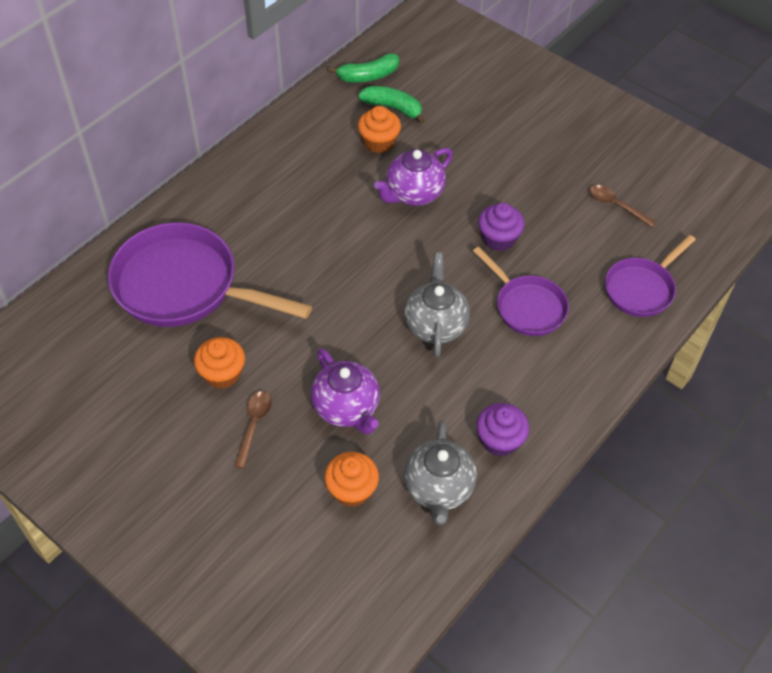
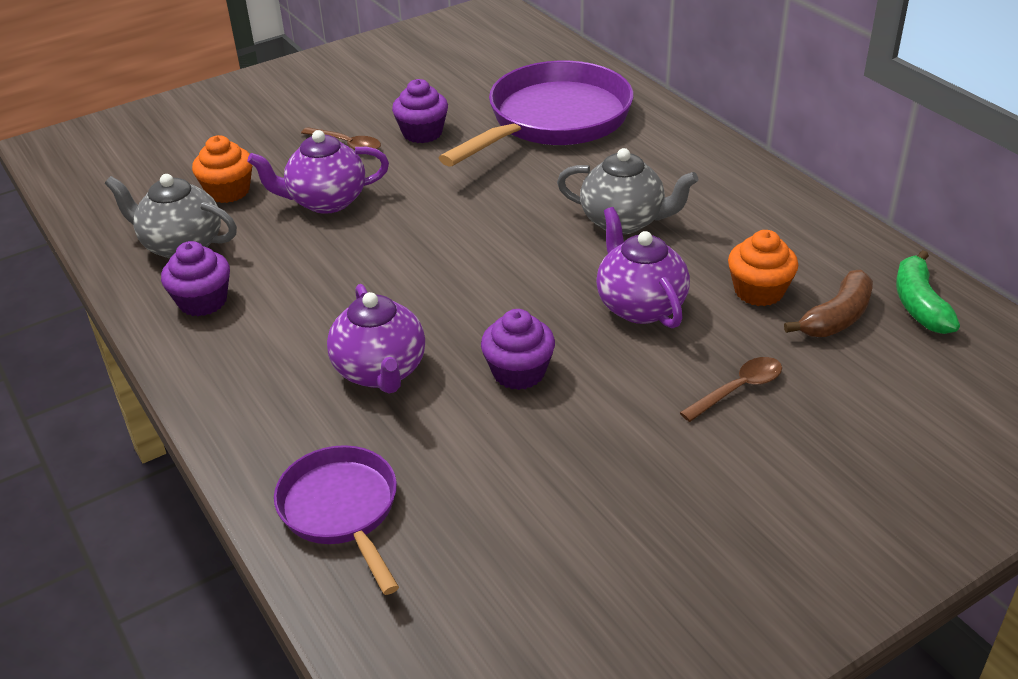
camera: 110 degrees right, 15 degrees down
orange cupcake [194,337,245,389] -> purple cupcake [392,79,448,143]
green banana [358,86,425,123] -> brown banana [784,270,873,337]
grey teapot [404,253,470,357] -> grey teapot moved to [557,148,699,235]
purple pan [473,247,569,336] -> purple teapot [327,284,425,394]
brown spoon [589,185,656,228] -> brown spoon moved to [680,357,782,422]

